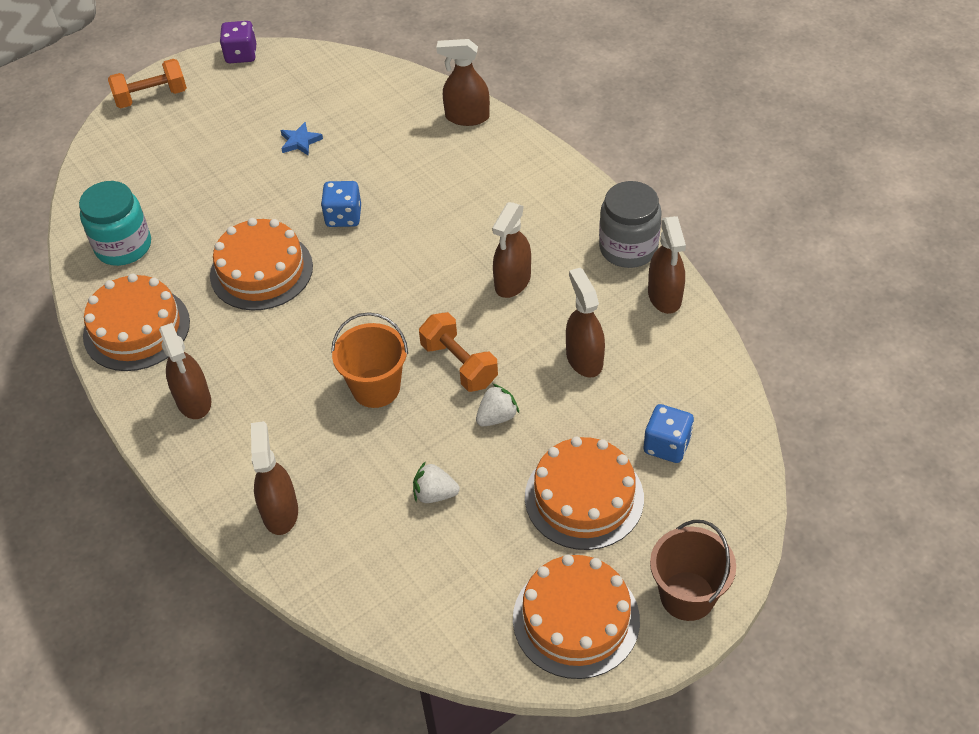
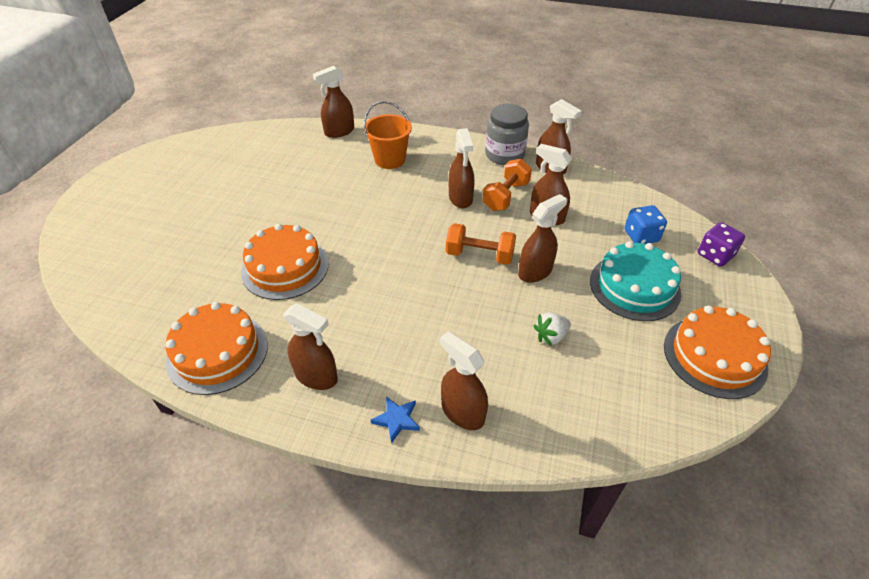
camera: 40 degrees left, 5 degrees down
turquoise jar [79,181,151,266] -> none
orange dumbbell [108,59,187,108] -> orange dumbbell moved to [483,159,532,211]
purple dice [220,21,256,63] -> purple dice moved to [698,222,745,267]
blue star [280,122,323,156] -> blue star moved to [371,396,420,443]
blue dice [321,181,361,227] -> none
orange bucket [331,312,408,408] -> orange bucket moved to [364,101,412,169]
white strawberry [476,384,519,427] -> brown spray bottle [518,194,567,283]
orange cake [525,437,644,550] -> turquoise cake [590,241,681,321]
brown bucket [650,520,736,621] -> none

